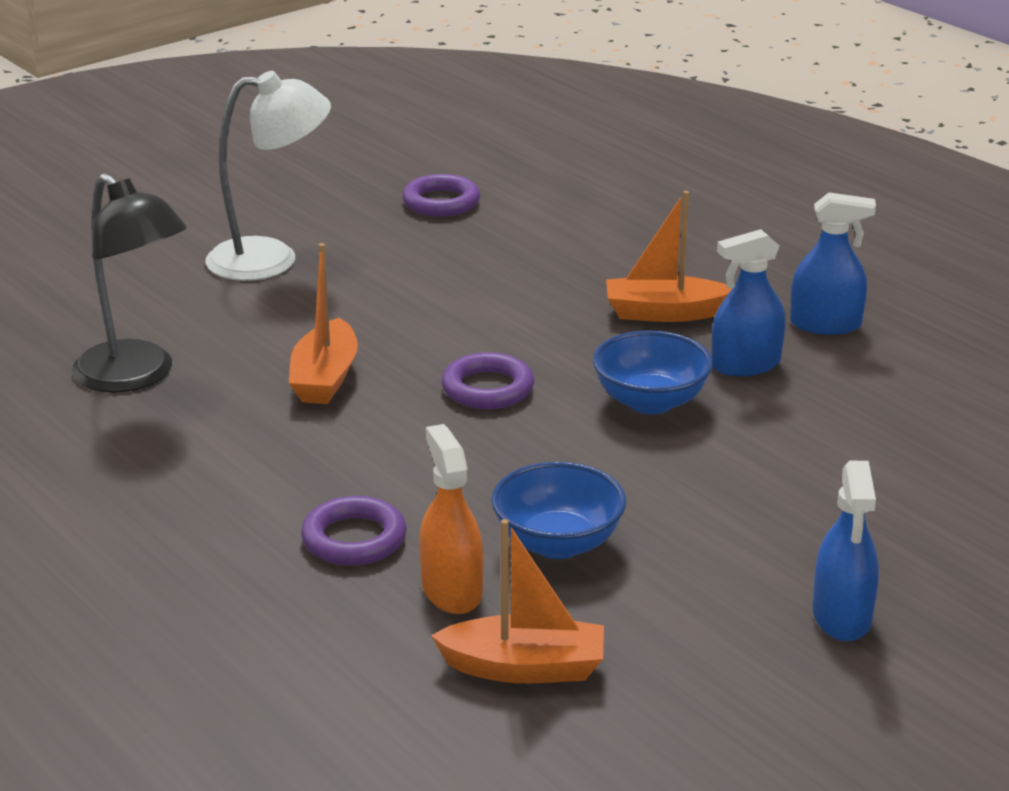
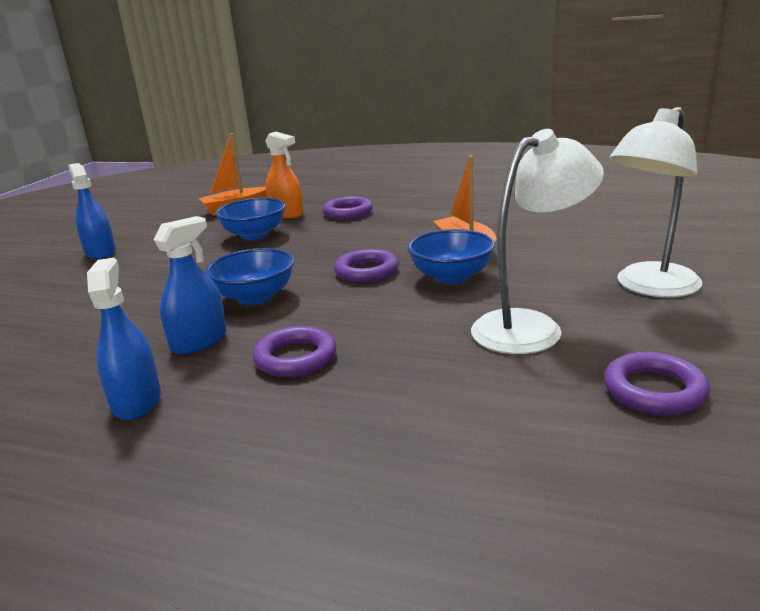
camera: 150 degrees right, 5 degrees down
black lamp [72,173,187,393] -> none
orange boat [606,191,733,322] -> purple ring [253,326,336,377]
blue spray bottle [790,192,876,335] -> blue spray bottle turned 105 degrees clockwise [87,258,161,420]
none -> blue bowl [407,229,495,284]
none -> white lamp [471,129,604,354]

